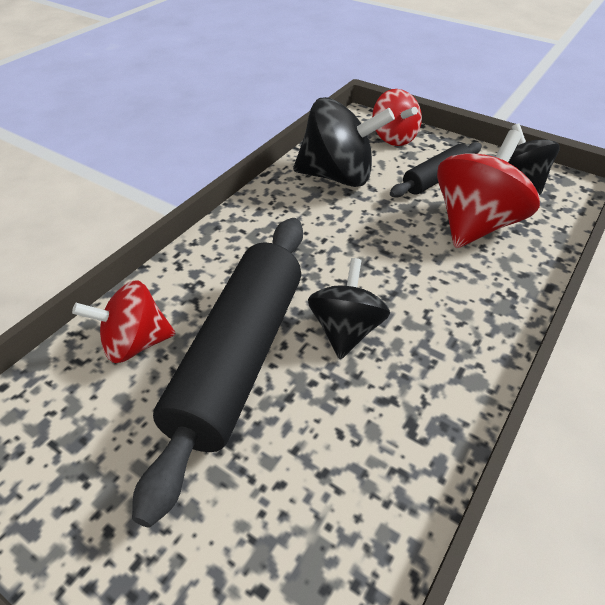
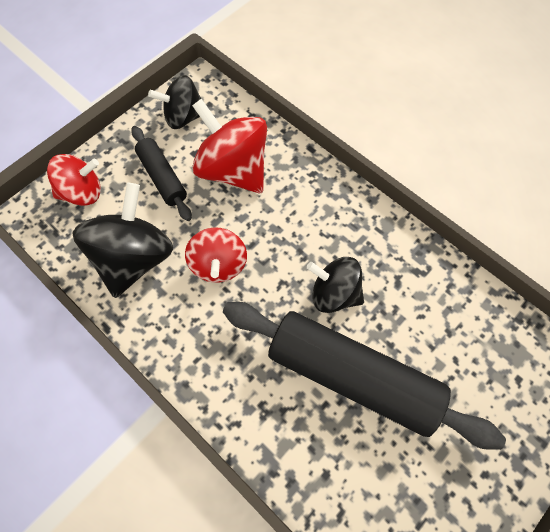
camera: 80 degrees left, 20 degrees up
red spinning top [72,280,176,363] -> red spinning top moved to [185,228,247,283]

